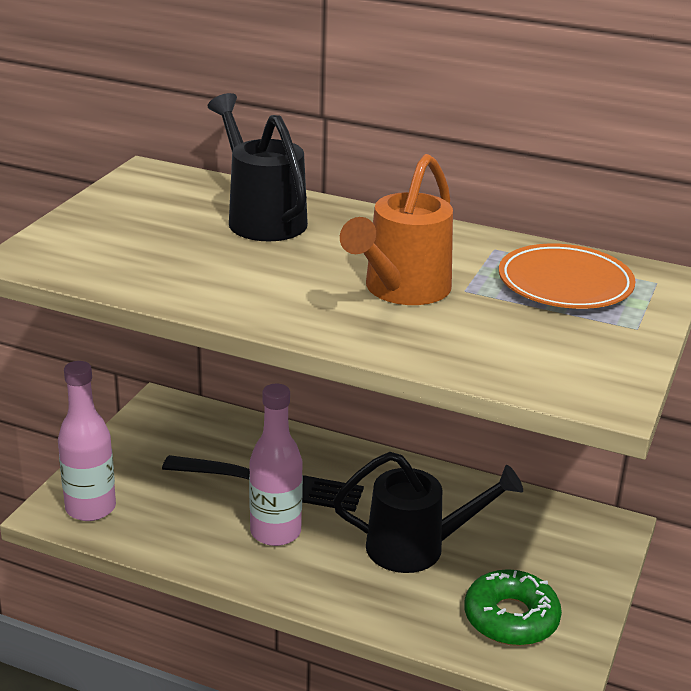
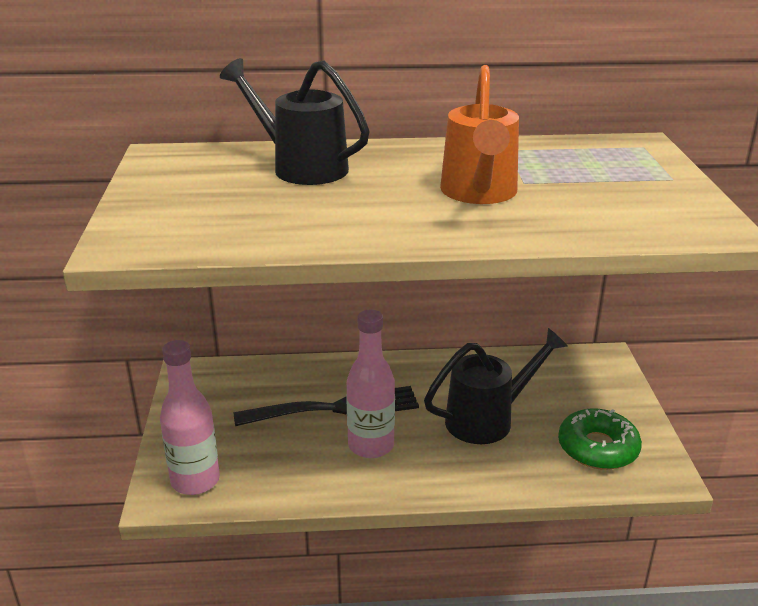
camera: 25 degrees left, 0 degrees up
orange plate [499,244,636,309] -> none

